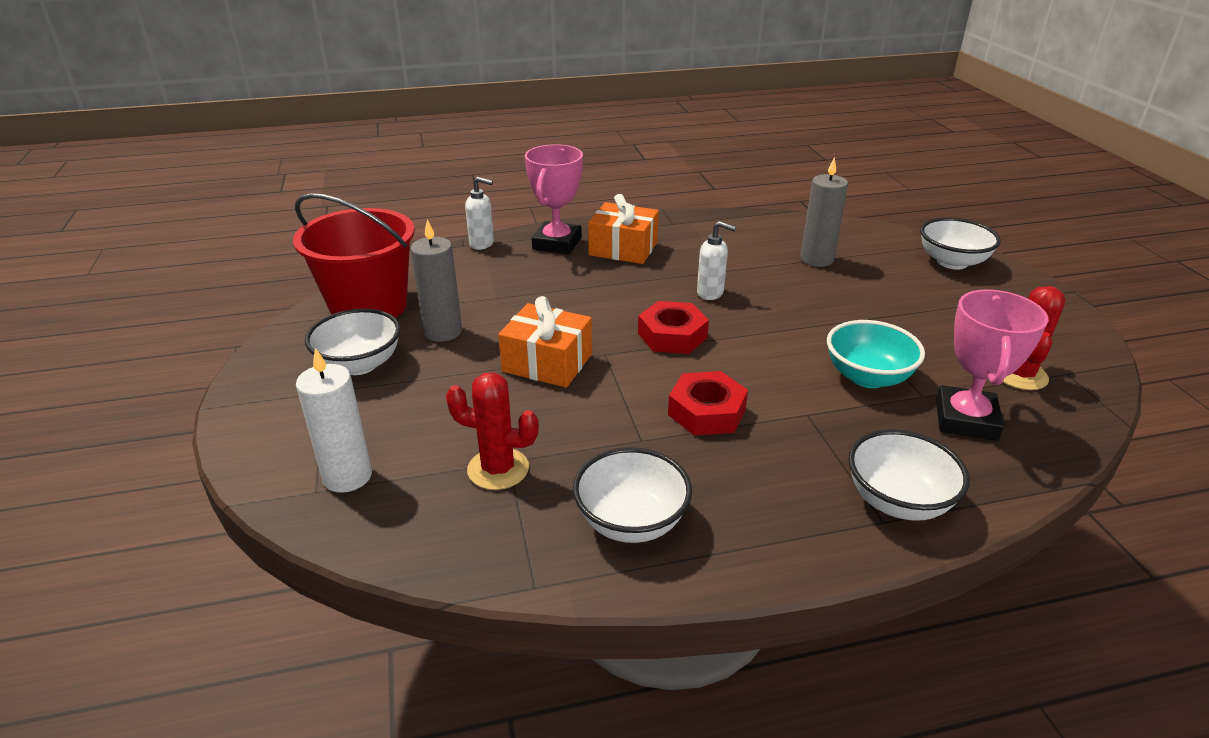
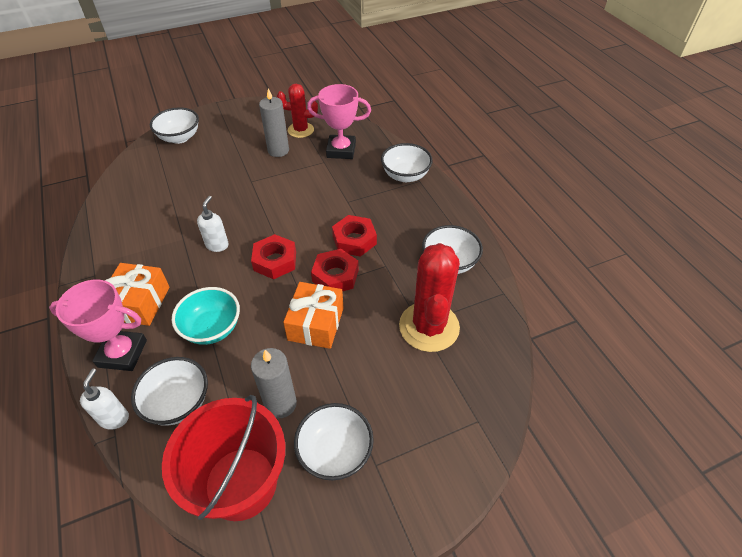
camera: 100 degrees left, 15 degrees up
white candle [296,348,372,493] -> none
red cactus [446,372,539,490] -> red cactus [399,243,460,352], size x1.63
grey candle [800,157,848,267] -> grey candle moved to [259,88,289,157]
turquoise bowl [827,320,925,388] -> turquoise bowl moved to [172,287,240,345]
none -> white bowl [131,357,208,426]
none -> red nut [311,249,359,291]

